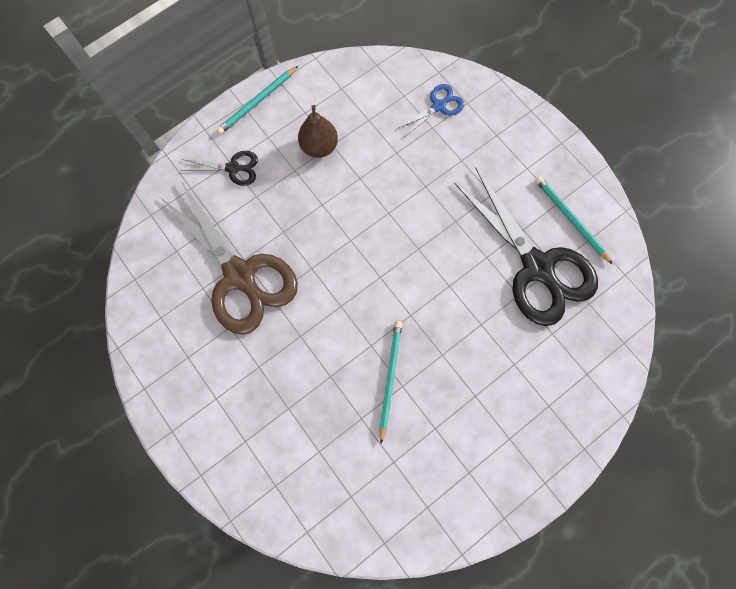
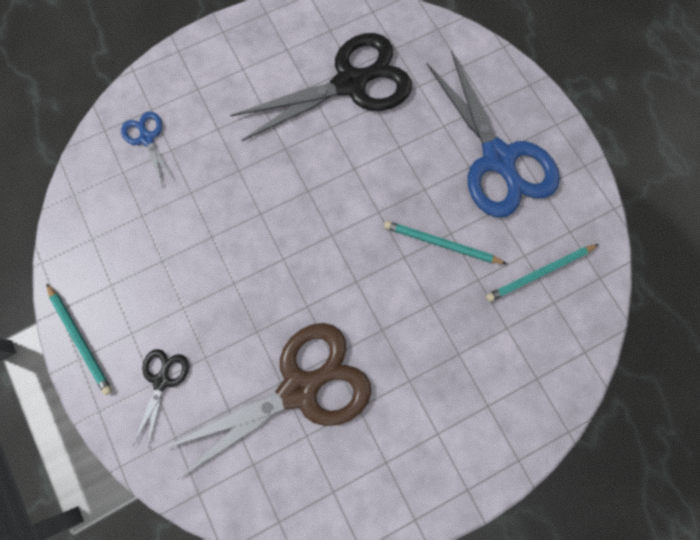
camera: 80 degrees left, 0 degrees up
brown pear [298,105,338,158] -> none
turquoise pencil [535,176,612,264] -> turquoise pencil moved to [486,244,599,302]
none -> blue scissors [426,50,560,217]

